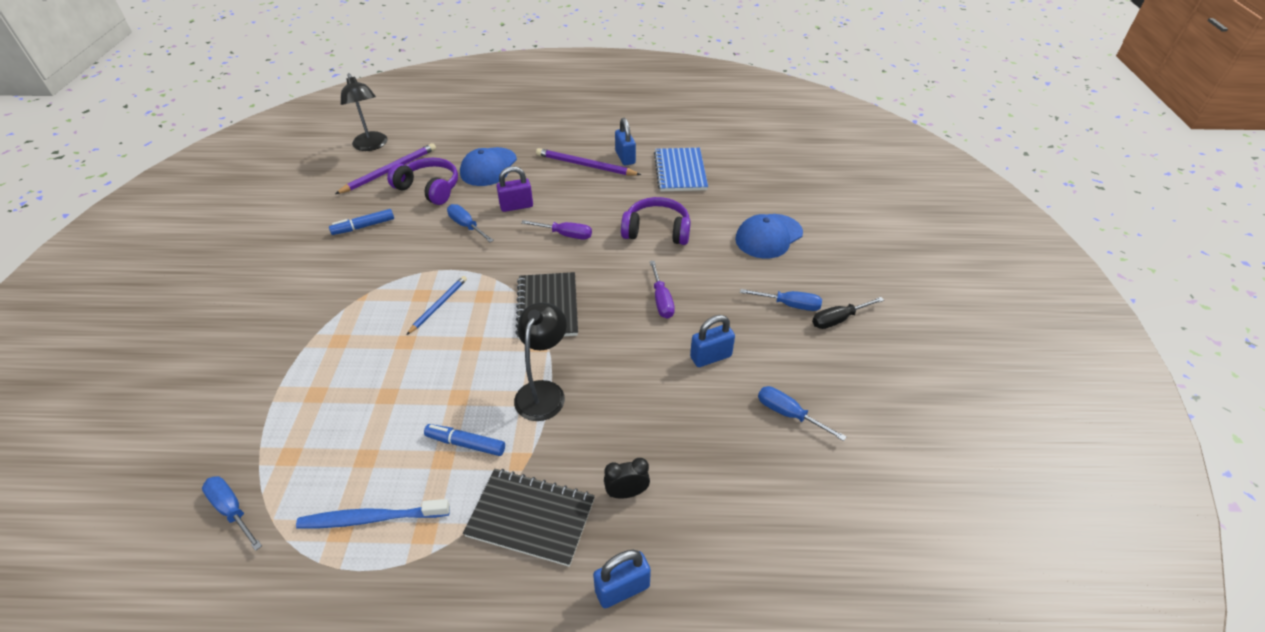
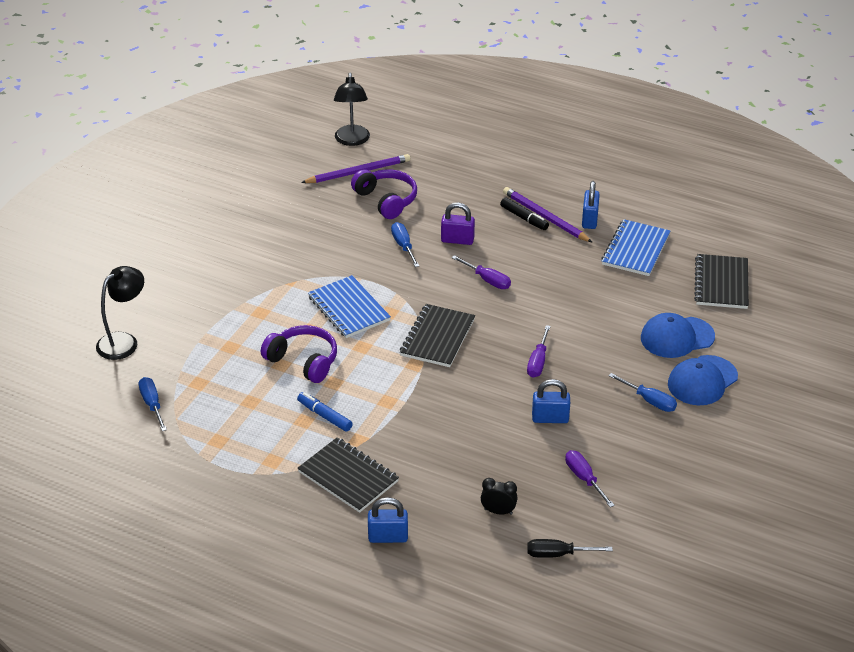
camera: 25 degrees right, 5 degrees down
blue toothbrush [296,499,450,528] -> none
blue marker [329,209,394,235] -> none
blue pencil [407,276,467,335] -> blue notebook [308,275,391,338]
blue cap [460,147,517,186] -> blue cap moved to [668,355,738,405]
black lamp [514,303,567,421] -> black lamp moved to [96,266,144,360]
black clock [604,458,650,499] -> black clock moved to [481,478,518,515]
purple headphones [621,197,691,245] -> purple headphones moved to [261,325,337,383]
blue screwdriver [758,386,847,441] -> purple screwdriver [565,450,615,507]
black screwdriver [812,297,884,329] -> black screwdriver moved to [527,539,613,558]
none -> black marker [500,197,549,230]
none -> black notebook [694,254,749,309]

